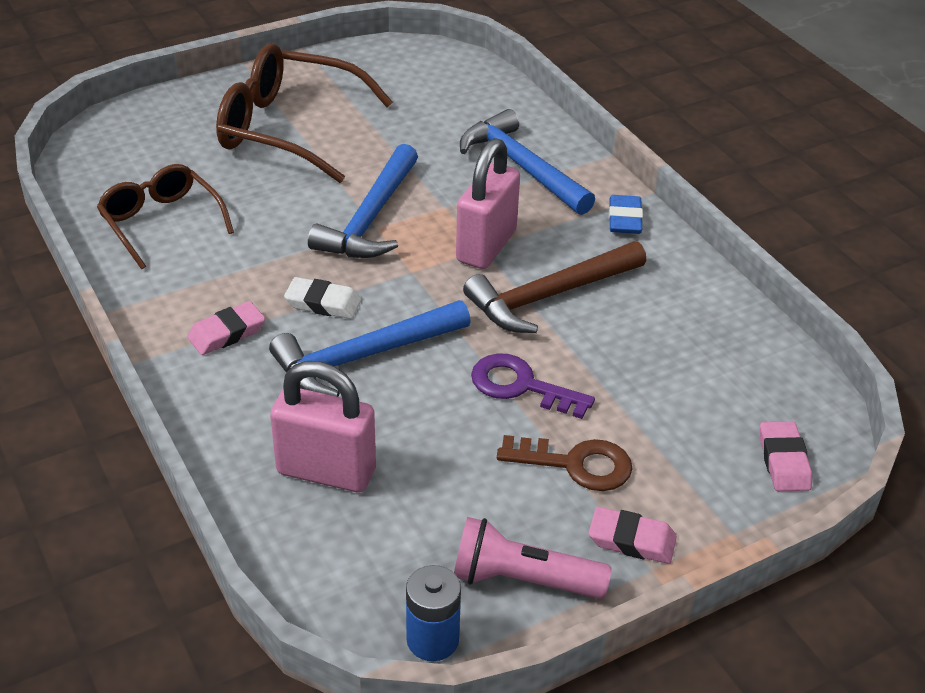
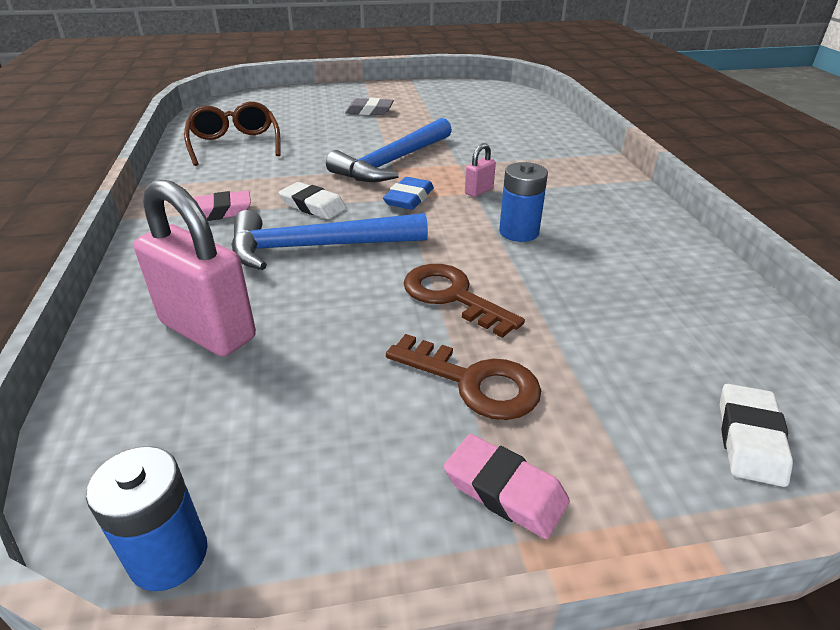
camera: 20 degrees right, 5 degrees down
brown glasses [216,43,393,183] -> grey eraser [345,98,394,115]
pink flashlight [454,517,611,599] -> none
pink padlock [456,138,520,269] -> pink padlock [465,143,496,197], size x0.44
blue hammer [460,109,595,215] -> none
brown hammer [463,241,646,333] -> blue battery [499,162,548,242]
purple key [471,353,595,419] -> brown key [403,264,525,338]
blue eraser [609,195,643,234] -> blue eraser moved to [383,177,434,210]
pink eraser [760,421,812,491] -> white eraser [720,384,793,487]

